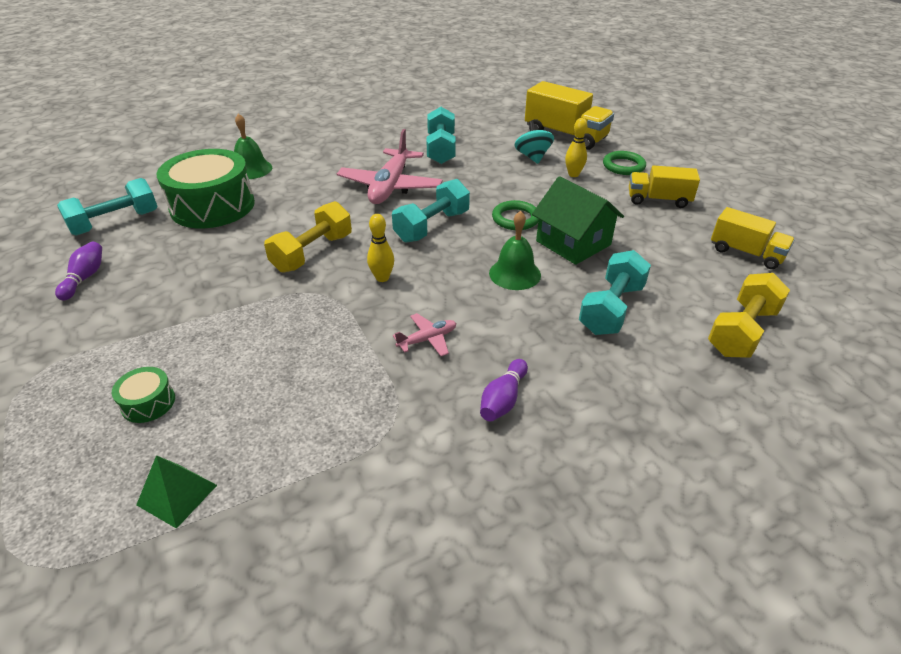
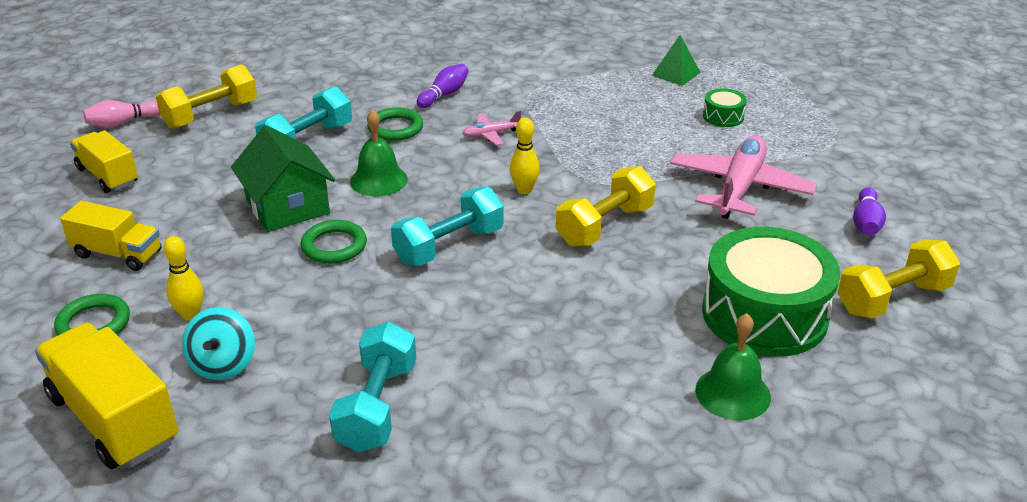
camera: 170 degrees left, 5 degrees down
turquoise dumbbell [57,178,158,236] -> yellow dumbbell [837,239,960,318]
pink plane [337,129,443,204] -> pink plane moved to [670,135,817,219]
none -> pink bowling pin [83,100,159,127]
none -> green ring [367,108,423,141]

